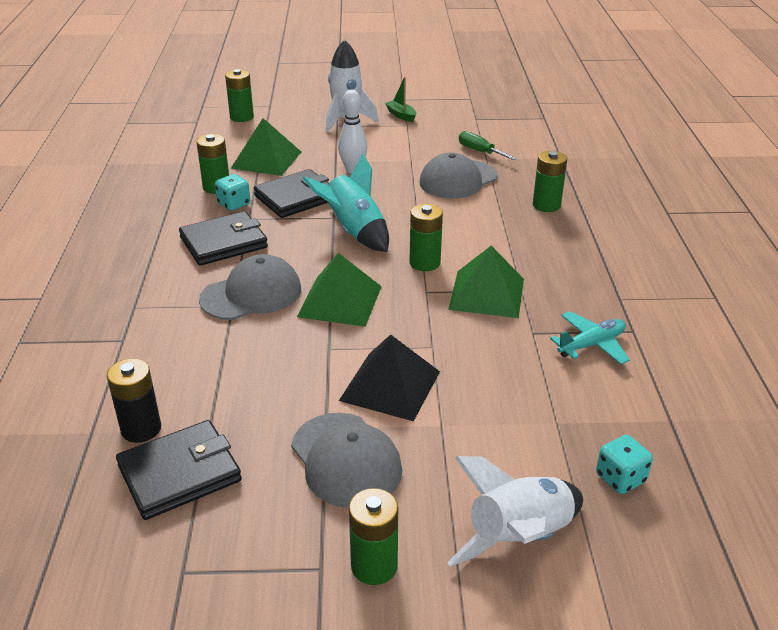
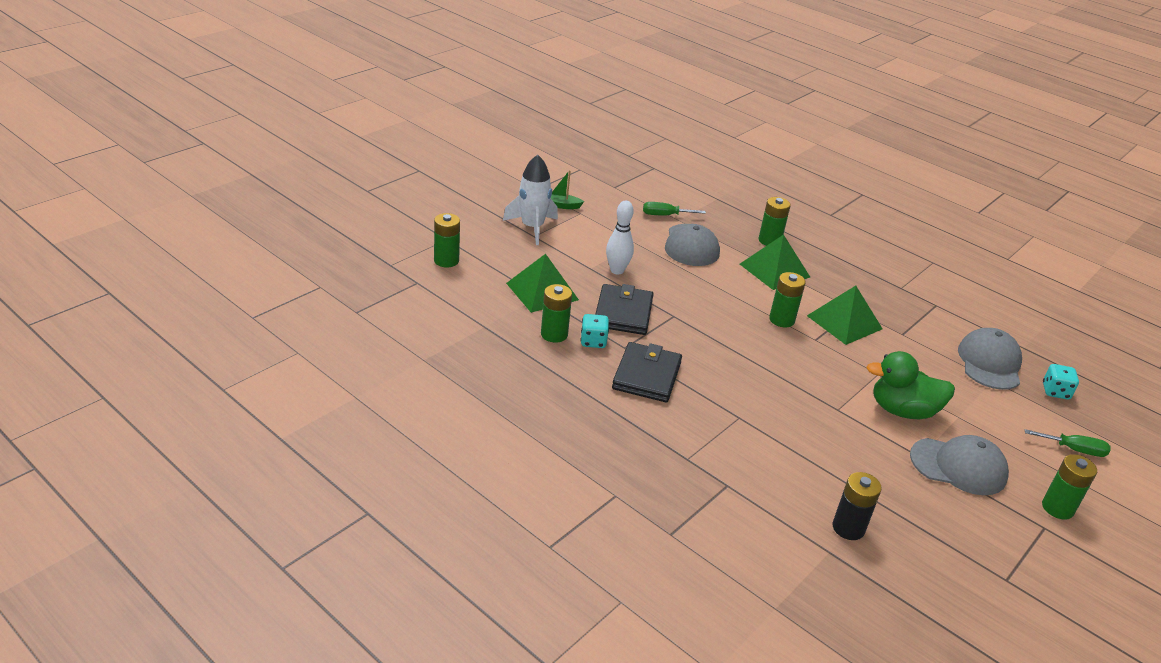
camera: 50 degrees left, 0 degrees up
black wallet [116,420,242,520] -> none
grey cap [199,254,301,320] -> grey cap moved to [958,328,1022,390]
green pyramid [297,253,382,327] -> green pyramid moved to [740,235,810,290]
turquoise rocket [303,153,389,252] -> none
black pyramid [339,334,440,421] -> green duck [866,351,955,419]
white rocket [447,456,583,567] -> green screwdriver [1025,429,1111,457]
turquoise plane [550,311,630,364] -> none

